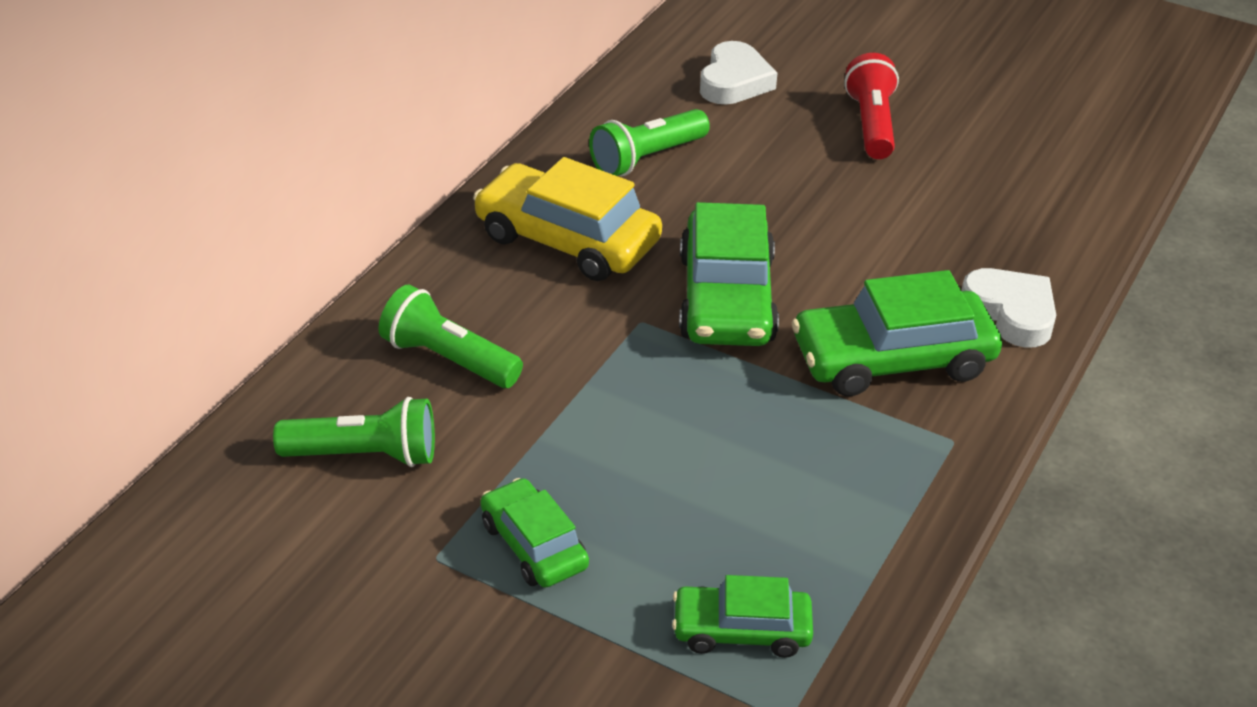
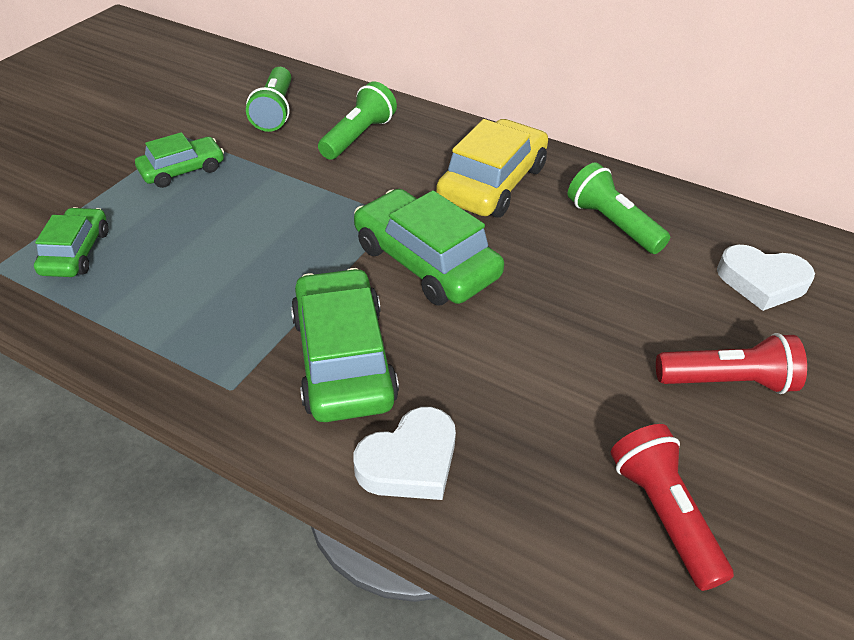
camera: 90 degrees right, 5 degrees up
green car [679,202,779,346] -> green car turned 45 degrees clockwise [354,189,504,305]
none -> red flashlight [611,424,734,591]

